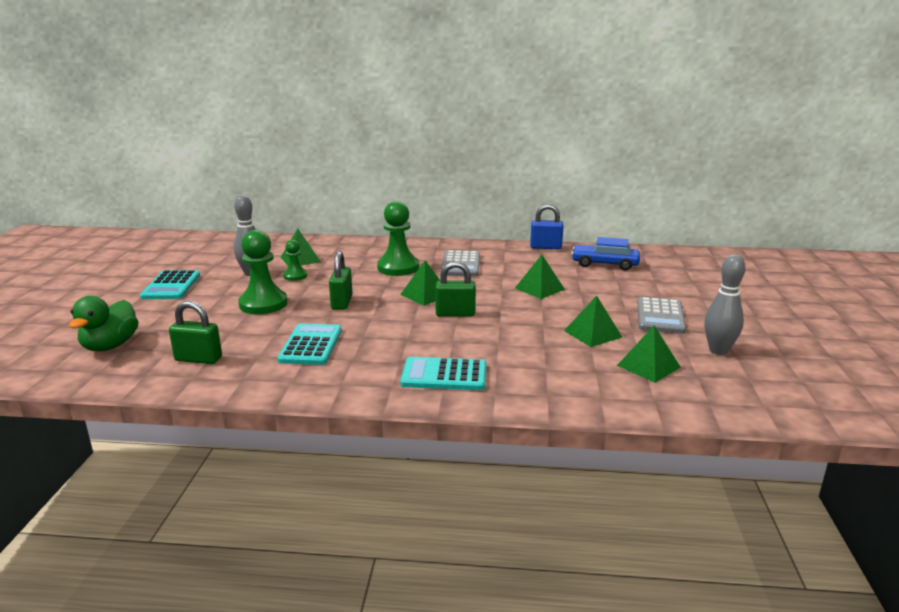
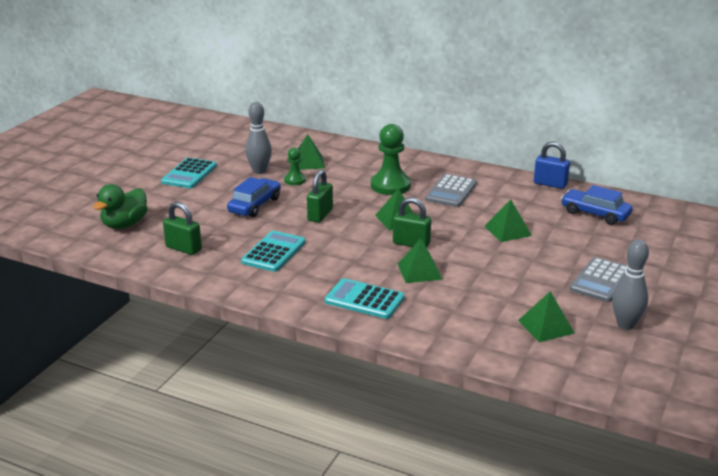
camera: 20 degrees right, 5 degrees up
green pawn [238,230,287,314] -> blue car [227,177,281,217]
green pyramid [564,296,622,347] -> green pyramid moved to [398,239,443,283]

